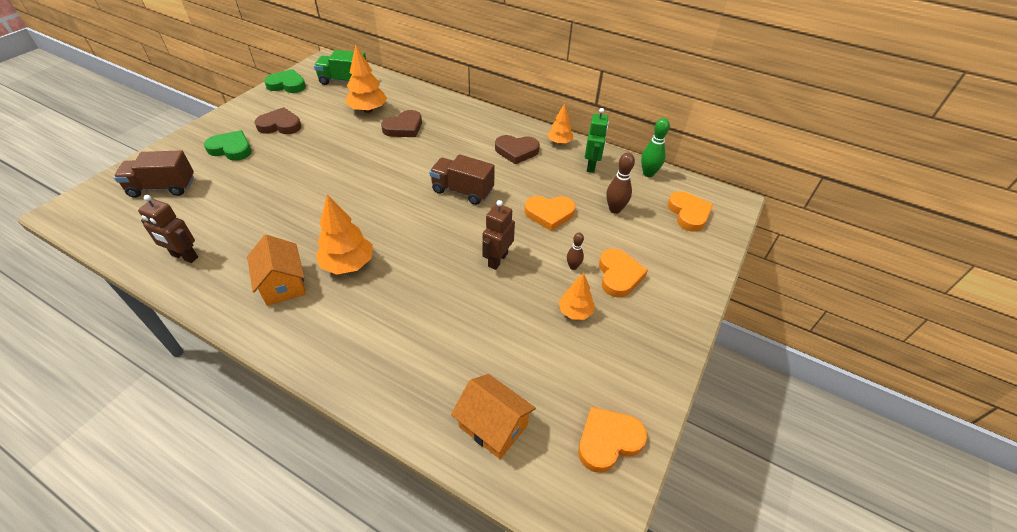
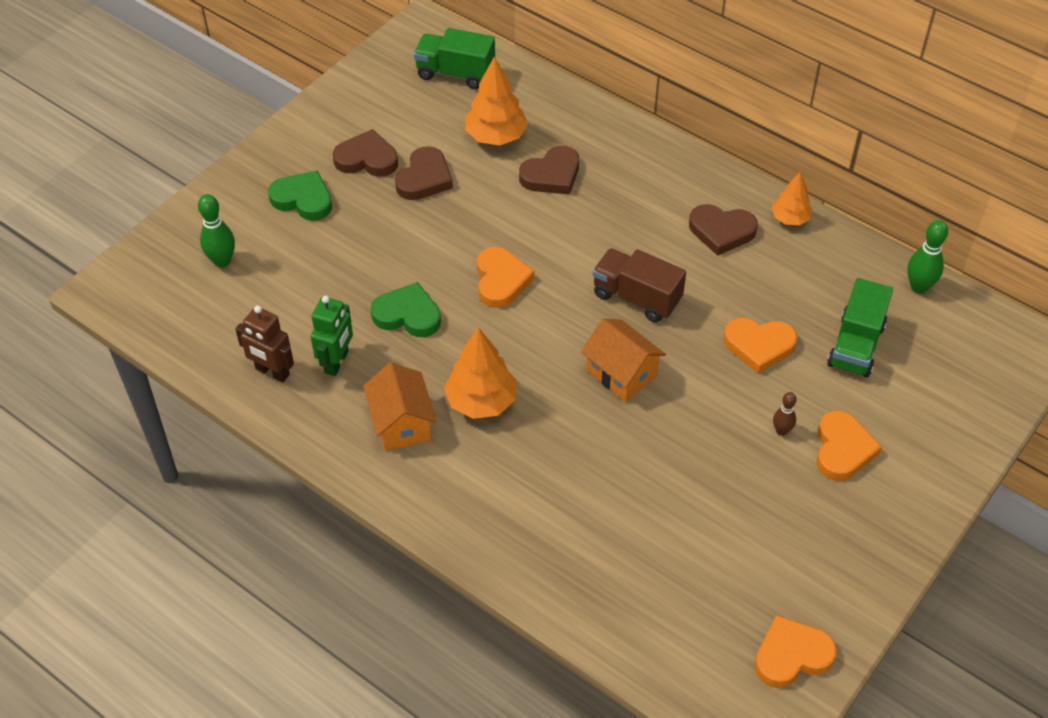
camera: 10 degrees right, 5 degrees up
brown truck [114,150,194,198] -> green bowling pin [198,194,235,268]
green heart [264,69,306,93] -> green heart moved to [371,282,441,337]
orange house [451,374,536,459] -> orange house moved to [581,318,666,402]
brown robot [482,200,515,270] -> none
orange tree [559,273,595,320] -> none
green robot [585,108,609,173] -> green robot moved to [311,296,353,376]
brown bowling pin [606,152,635,214] -> green truck [827,278,893,378]
orange heart [667,191,713,232] -> orange heart moved to [477,247,534,308]
none -> brown heart [395,146,453,200]

